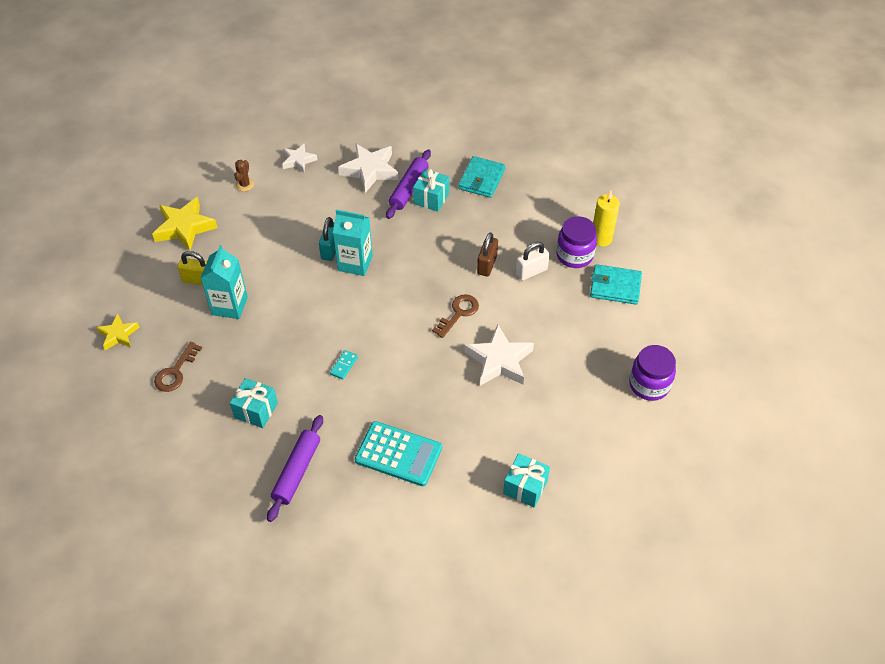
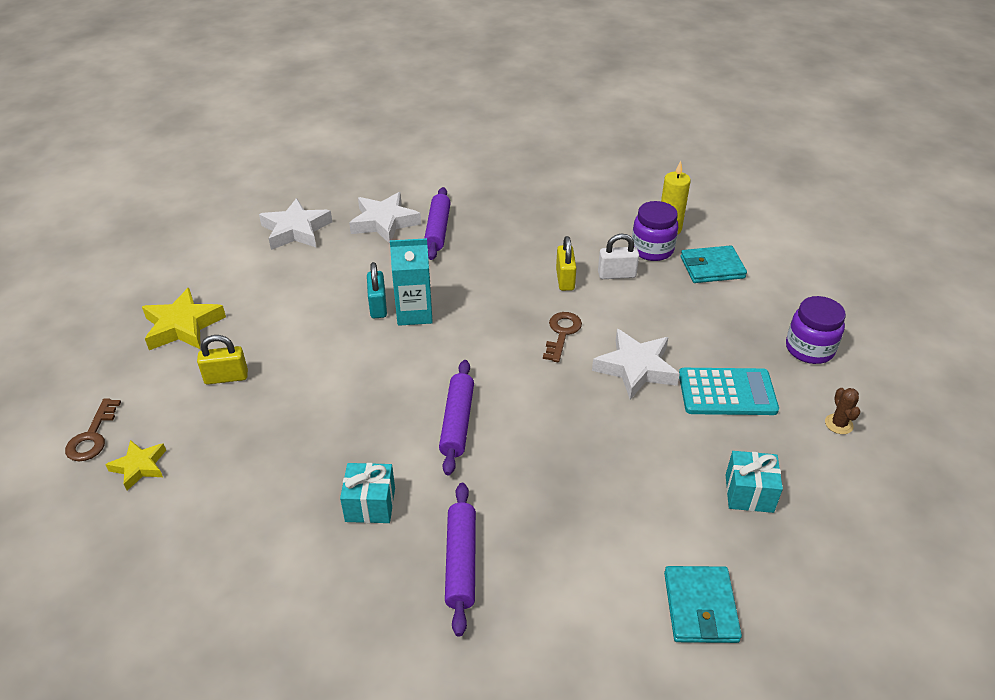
camera: 20 degrees left, 10 degrees down
brown key [154,342,202,392] -> brown key moved to [65,398,121,461]
turquoise carton [200,245,248,319] -> none
brown cactus [234,160,254,191] -> brown cactus moved to [825,388,860,434]
white star [282,144,317,173] -> white star [259,198,332,250], size x1.66
turquoise domino [330,350,358,380] -> purple rolling pin [439,360,474,476]
turquoise calculator [355,421,442,486] -> turquoise calculator moved to [679,368,779,415]
turquoise gift [413,169,449,212] -> none
turquoise wallet [458,156,505,198] -> turquoise wallet moved to [664,566,742,643]
brown padlock [477,233,498,277] -> yellow padlock [556,236,576,291]
white padlock [516,242,550,281] -> white padlock turned 45 degrees clockwise [598,234,639,279]

